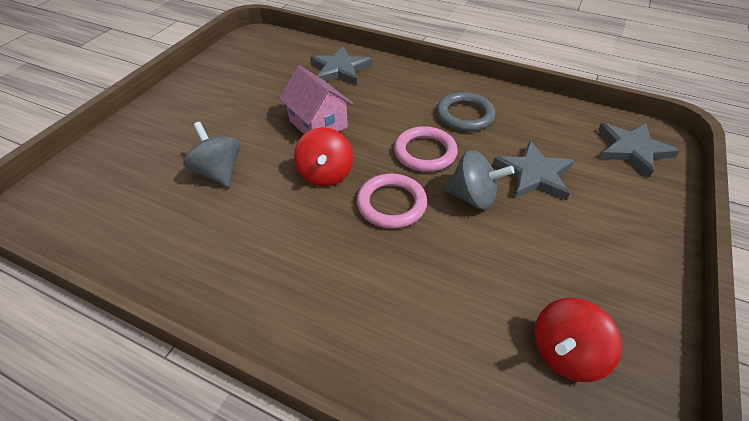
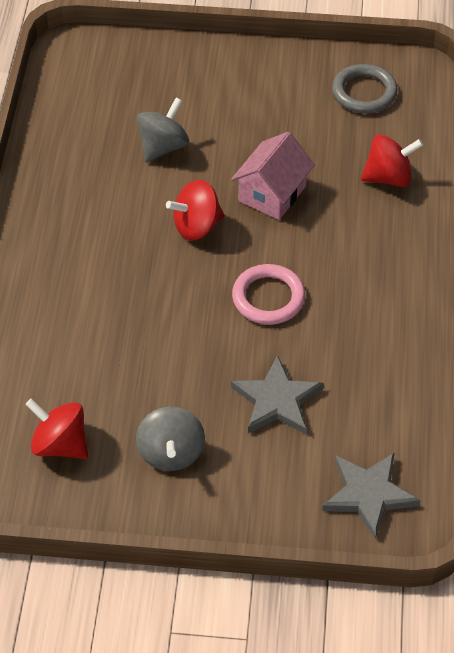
camera: 70 degrees right, 5 degrees up
grey star [310,46,372,85] -> red spinning top [361,134,423,187]
pink ring [357,174,427,229] -> none
grey ring [437,92,495,132] -> grey ring moved to [332,64,398,113]
grey spinning top [445,150,515,210] -> grey spinning top moved to [136,407,205,471]

